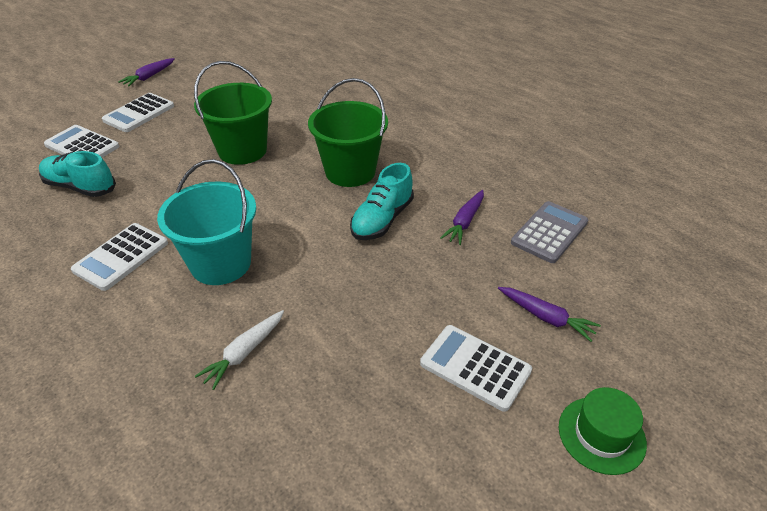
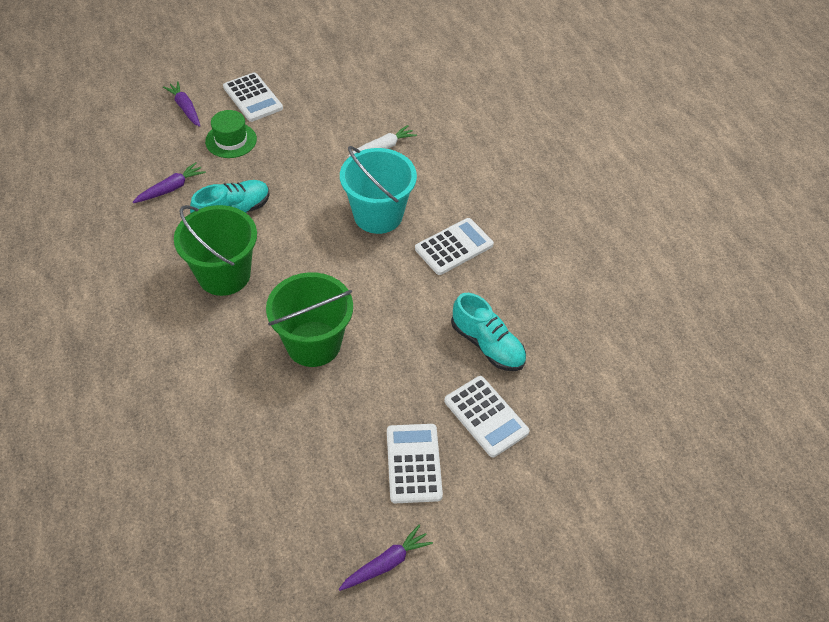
camera: 160 degrees left, 10 degrees up
white calculator [102,93,174,132] -> white calculator turned 60 degrees counterclockwise [387,424,443,503]
grey calculator [511,201,588,263] -> none
green hat [559,387,647,475] -> green hat moved to [205,110,257,158]

